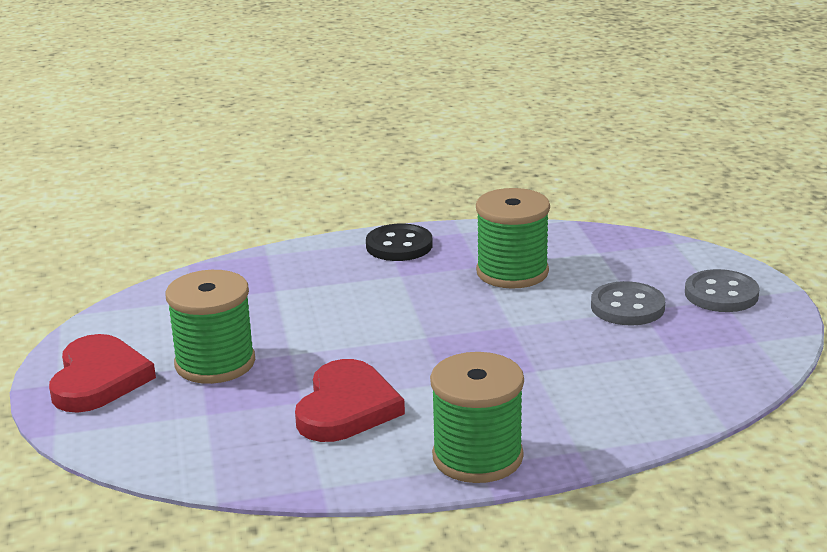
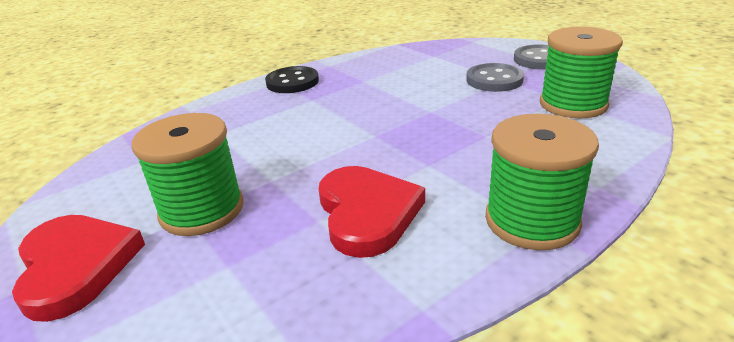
camera: 25 degrees left, 5 degrees up
green spool [476,188,550,289] -> green spool moved to [540,27,623,118]

